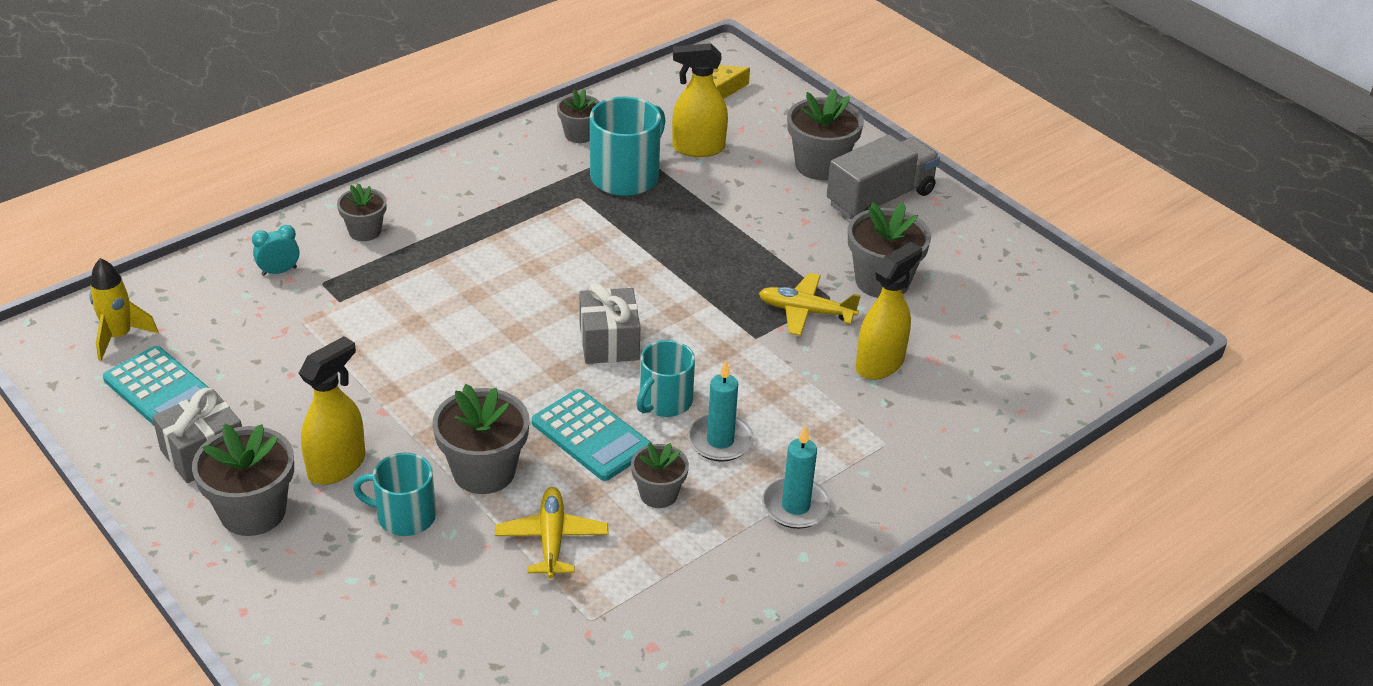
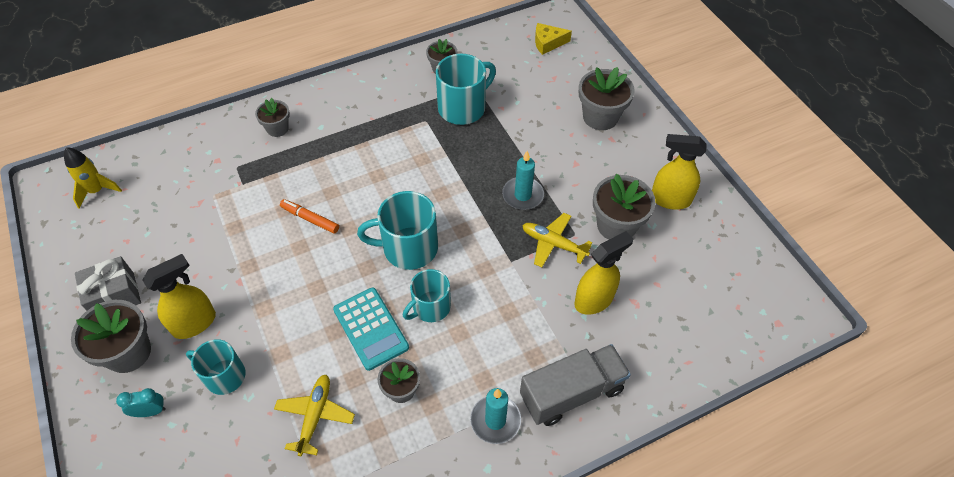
camera: 15 degrees right, 15 degrees up
turquoise calculator [103,346,209,425] -> none
turquoise clock [252,225,300,276] -> turquoise clock moved to [116,388,166,417]
grey flower pot [433,384,529,494] -> none
grey gift [579,283,640,364] -> turquoise mug [357,191,438,270]
yellow spray bottle [672,43,728,157] -> yellow spray bottle moved to [652,134,707,210]
turquoise candle [687,361,754,462] -> turquoise candle moved to [502,151,544,210]
grey truck [827,135,940,219] -> grey truck moved to [520,344,631,426]
none -> orange marker [280,199,339,234]

